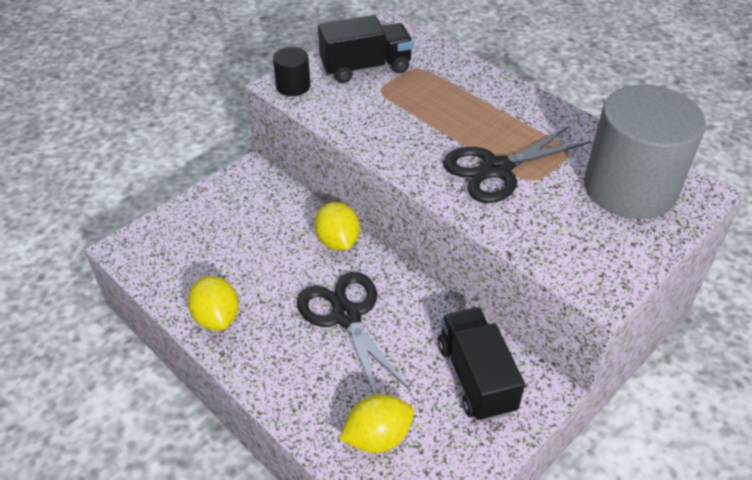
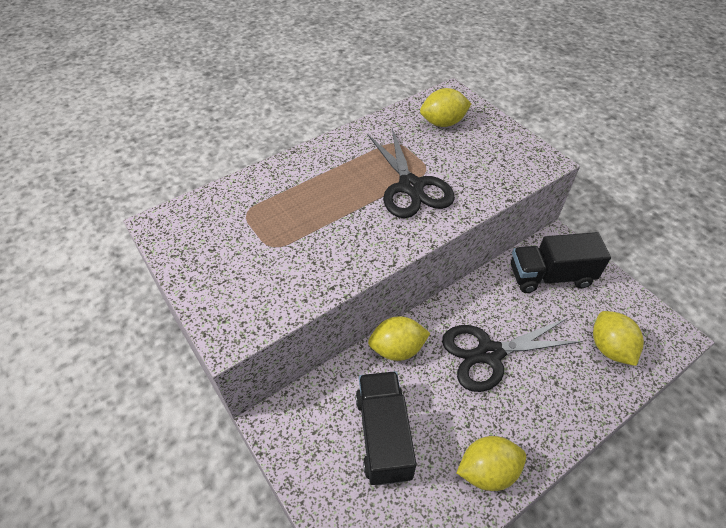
camera: 80 degrees left, 5 degrees up
black cylinder [273,47,311,96] -> none
black truck [318,15,413,83] -> black truck moved to [356,371,416,485]
grey cylinder [584,85,706,219] -> yellow lemon [420,88,471,127]

